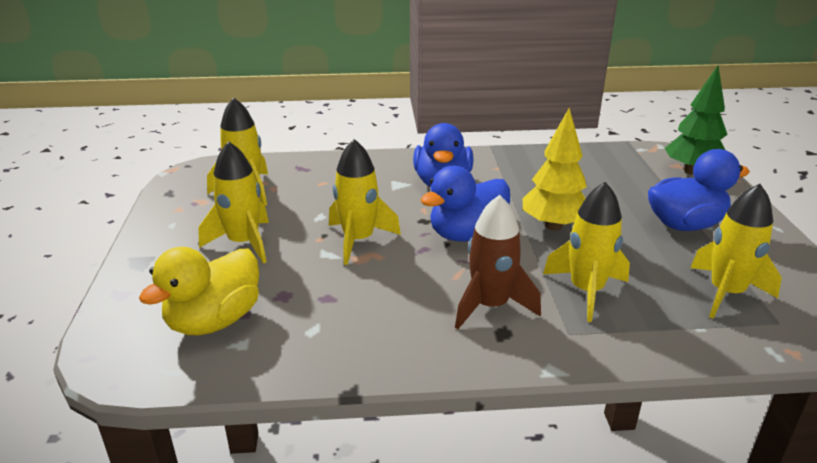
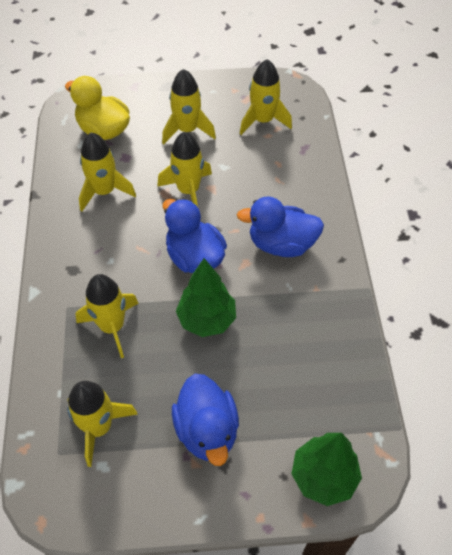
camera: 90 degrees right, 25 degrees up
brown rocket [455,195,541,329] -> none
yellow tree [523,108,587,231] -> green tree [176,258,236,337]
none -> yellow rocket [79,133,136,211]

